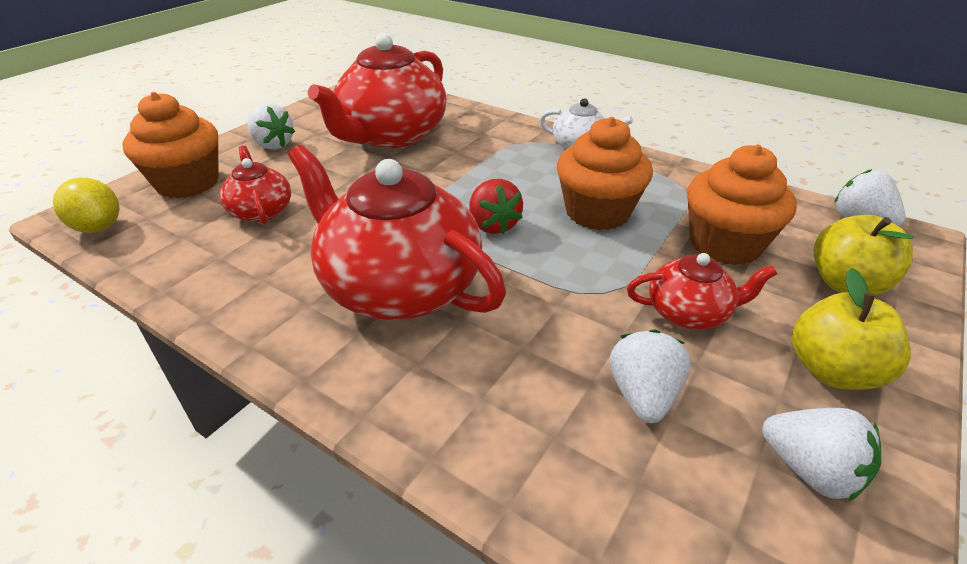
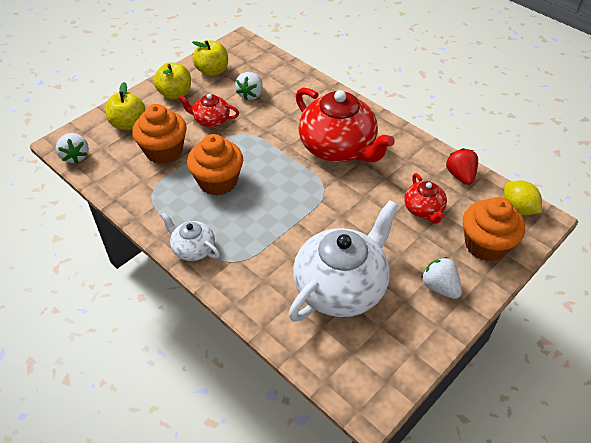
camera: 170 degrees left, 10 degrees up
red teapot [308,33,446,148] -> white teapot [289,200,398,322]
red strawberry [469,179,523,234] -> red strawberry moved to [446,148,478,185]
white strawberry [762,408,881,502] -> yellow apple [192,40,228,76]

